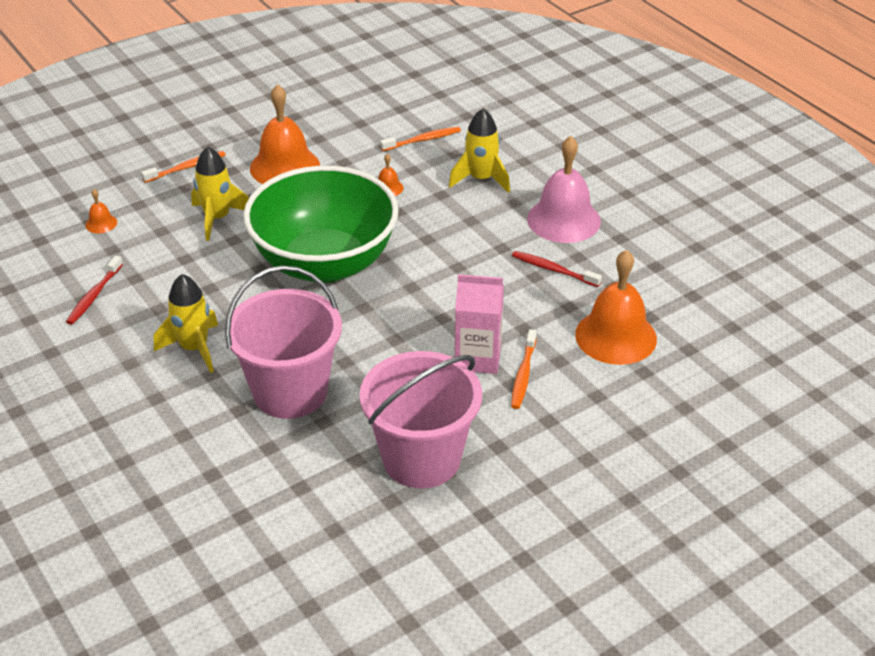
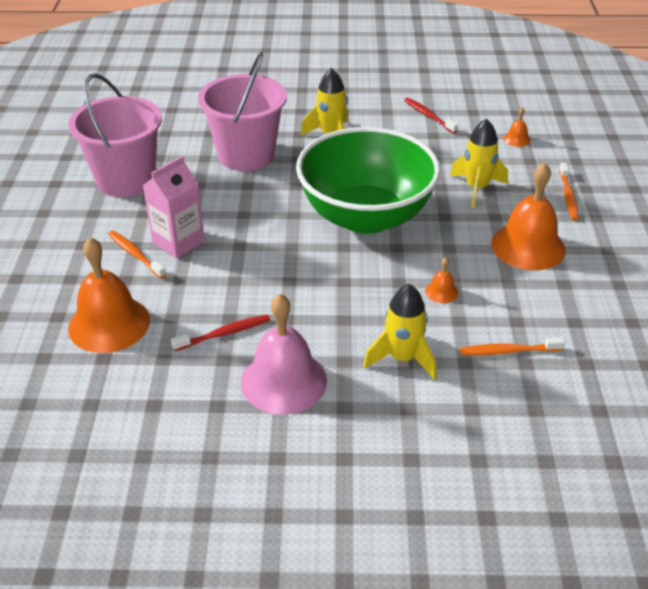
camera: 125 degrees right, 0 degrees up
orange toothbrush [380,127,461,151] -> orange toothbrush turned 75 degrees clockwise [460,337,565,355]

